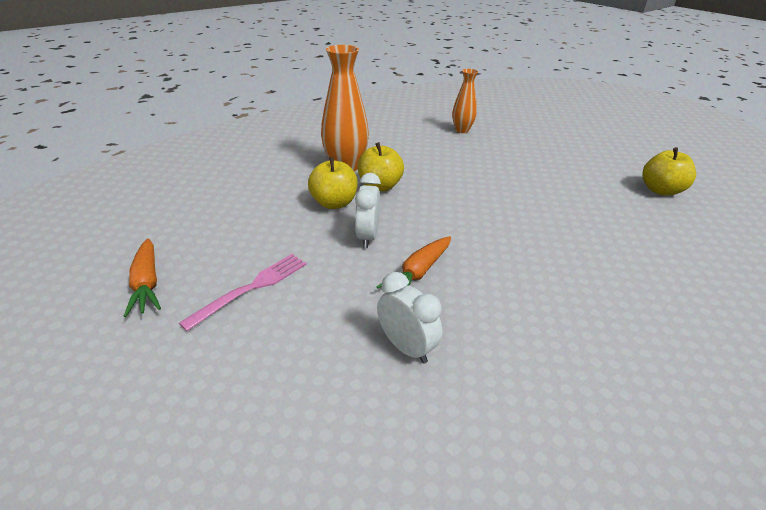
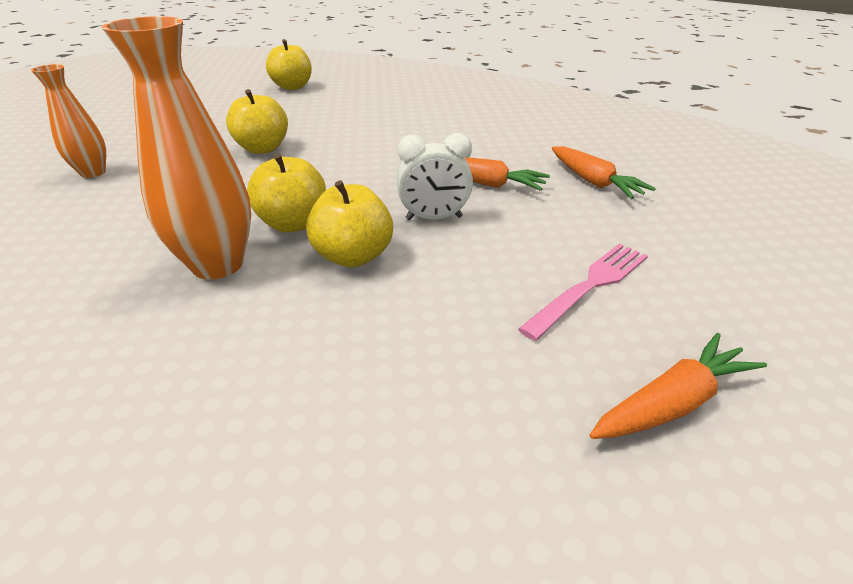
camera: 100 degrees left, 0 degrees up
pink fork [179,254,307,331] -> pink fork turned 105 degrees clockwise [518,244,648,341]
white clock [377,272,443,364] -> orange carrot [552,146,656,199]
none -> yellow apple [226,89,288,154]

